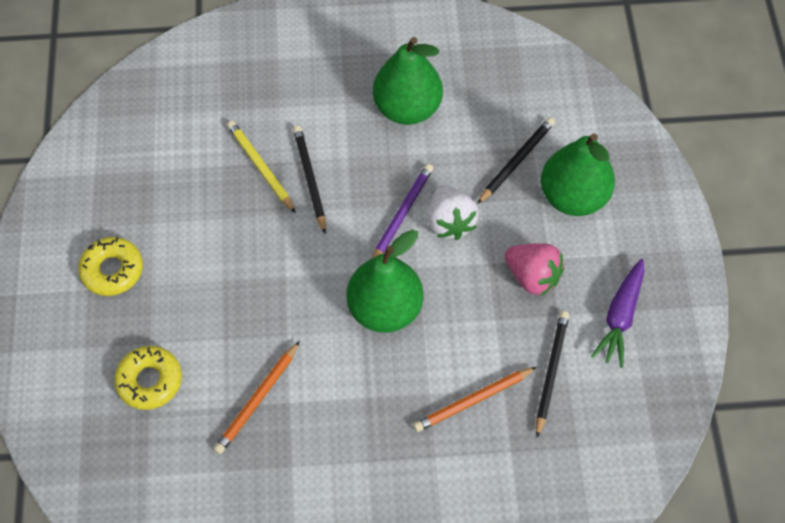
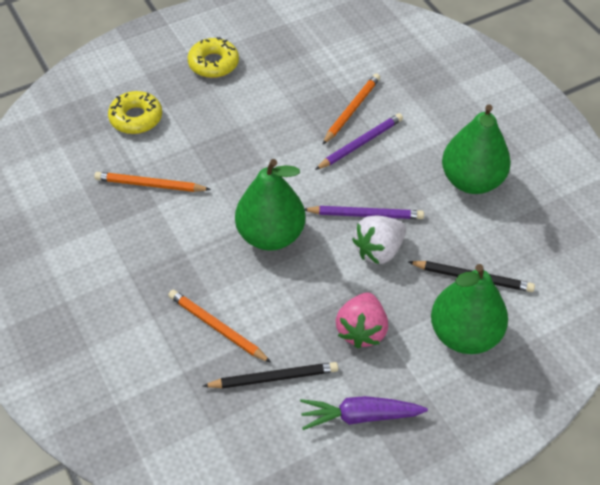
camera: 65 degrees right, 10 degrees down
yellow pencil [227,120,296,213] -> orange pencil [322,73,380,145]
black pencil [293,126,326,234] -> purple pencil [315,113,403,170]

